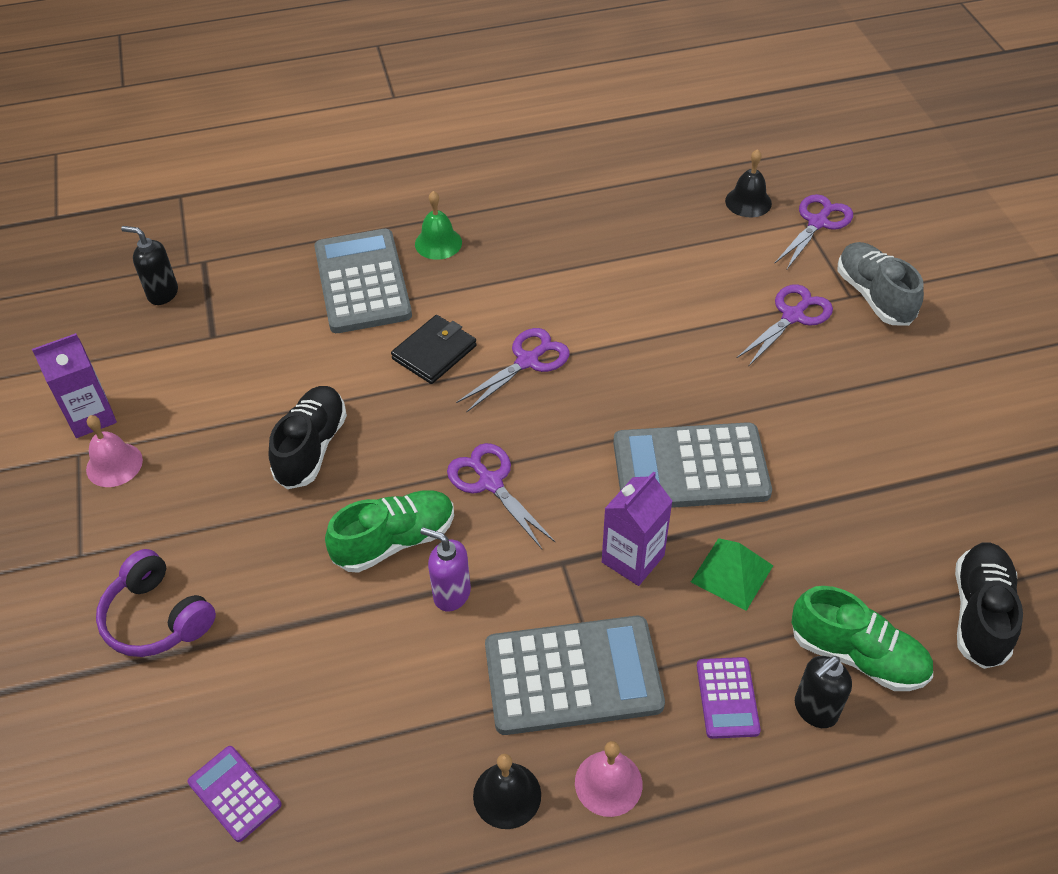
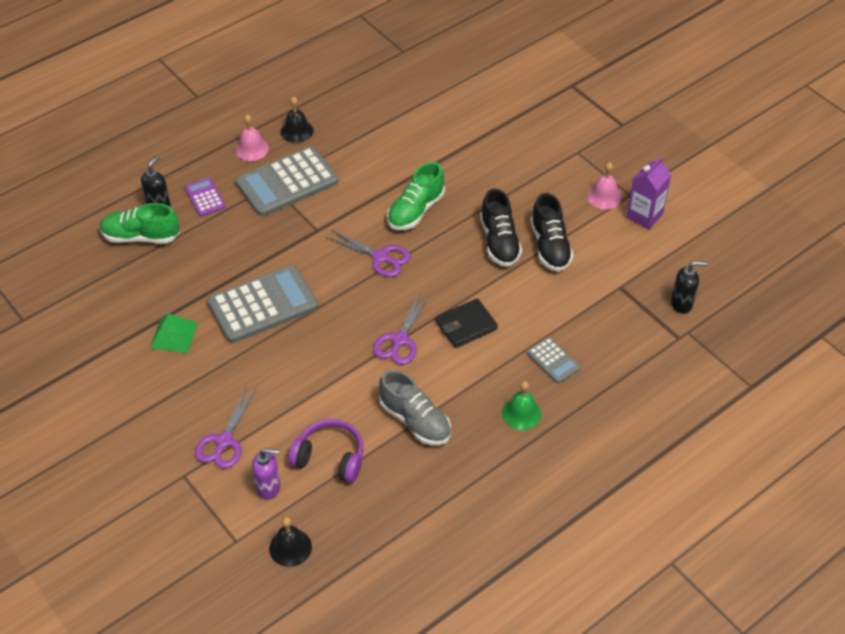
camera: 155 degrees right, 0 degrees up
purple headphones [96,549,216,657] -> purple headphones moved to [288,419,364,483]
purple calculator [188,746,281,842] -> none
grey calculator [314,229,412,333] -> grey calculator [527,337,580,384], size x0.49
black wallet [391,315,477,384] -> black wallet turned 45 degrees clockwise [436,298,498,348]
purple soap dispenser [420,527,471,611] -> purple soap dispenser moved to [252,448,280,500]
purple carton [602,471,673,586] -> none
green pyramid [691,538,773,611] -> green pyramid moved to [150,313,198,353]
purple scissors [774,194,853,269] -> none
grey shoe [837,242,924,326] -> grey shoe moved to [379,370,451,445]
black shoe [955,542,1023,669] -> black shoe moved to [530,193,573,271]

